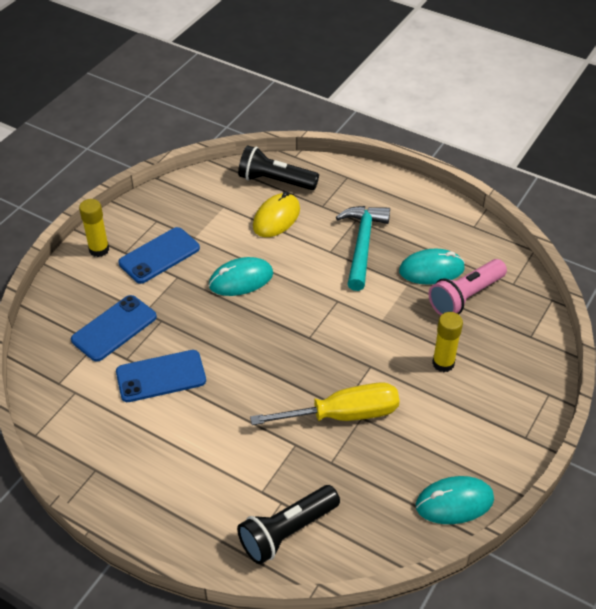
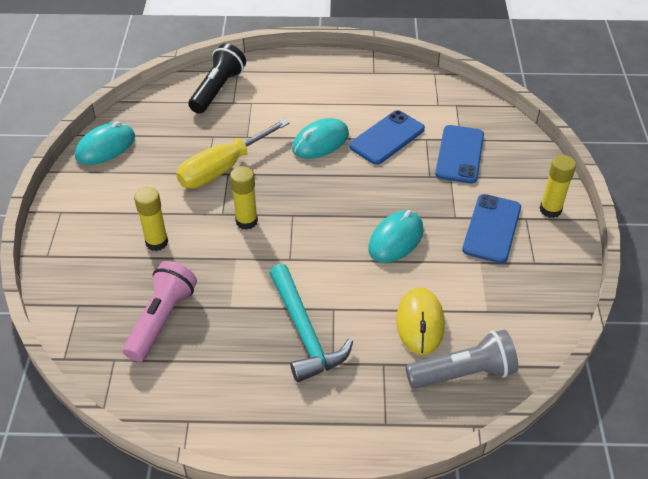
camera: 150 degrees right, 0 degrees up
black flashlight [238,145,319,190] -> grey flashlight [406,329,518,389]
turquoise mouse [399,249,465,285] -> turquoise mouse moved to [292,118,349,159]
none -> yellow glue stick [230,166,258,230]

